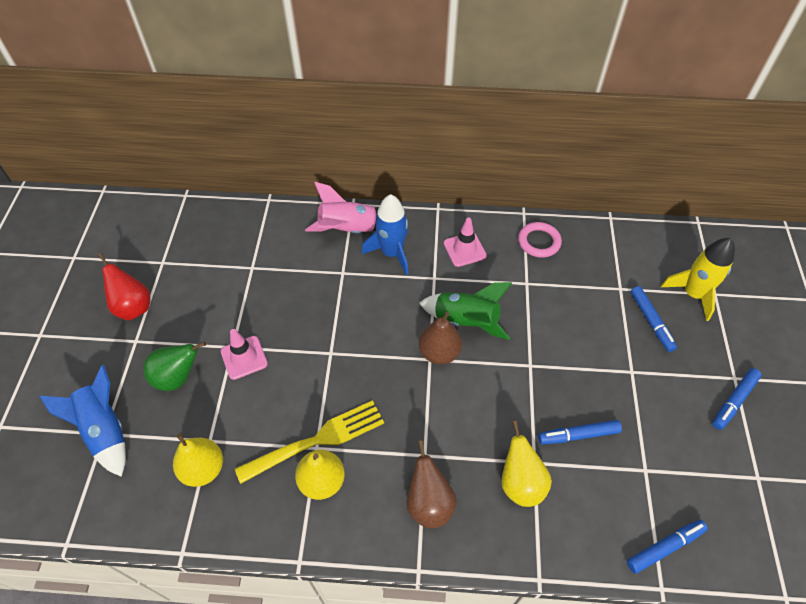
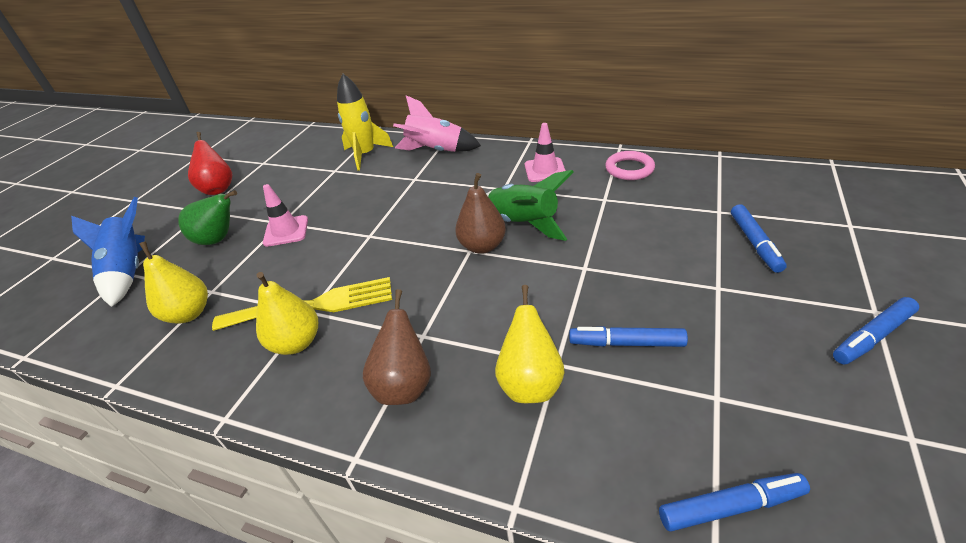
camera: 20 degrees right, 15 degrees down
blue rocket [362,194,408,275] -> none
yellow rocket [661,238,735,321] -> yellow rocket moved to [337,74,393,171]

